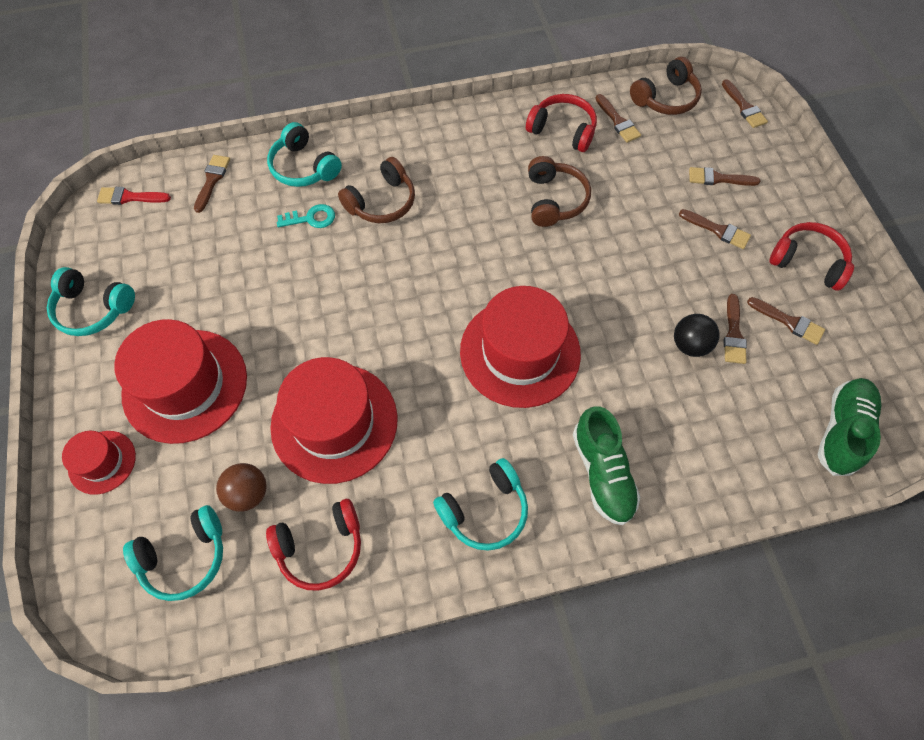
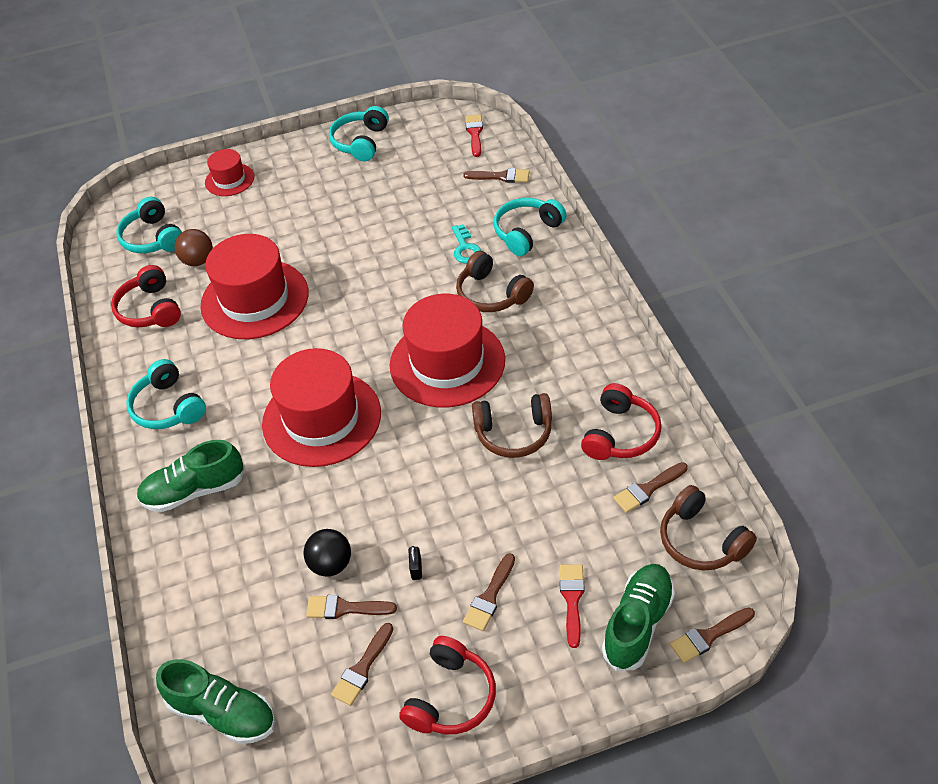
camera: 90 degrees right, 15 degrees down
red hat [114,319,247,444] -> red hat moved to [390,294,505,408]
brown brush [689,167,761,186] -> red brush [560,564,585,648]
none -> black padlock [408,546,422,580]
none -> green shoe [602,564,675,671]

